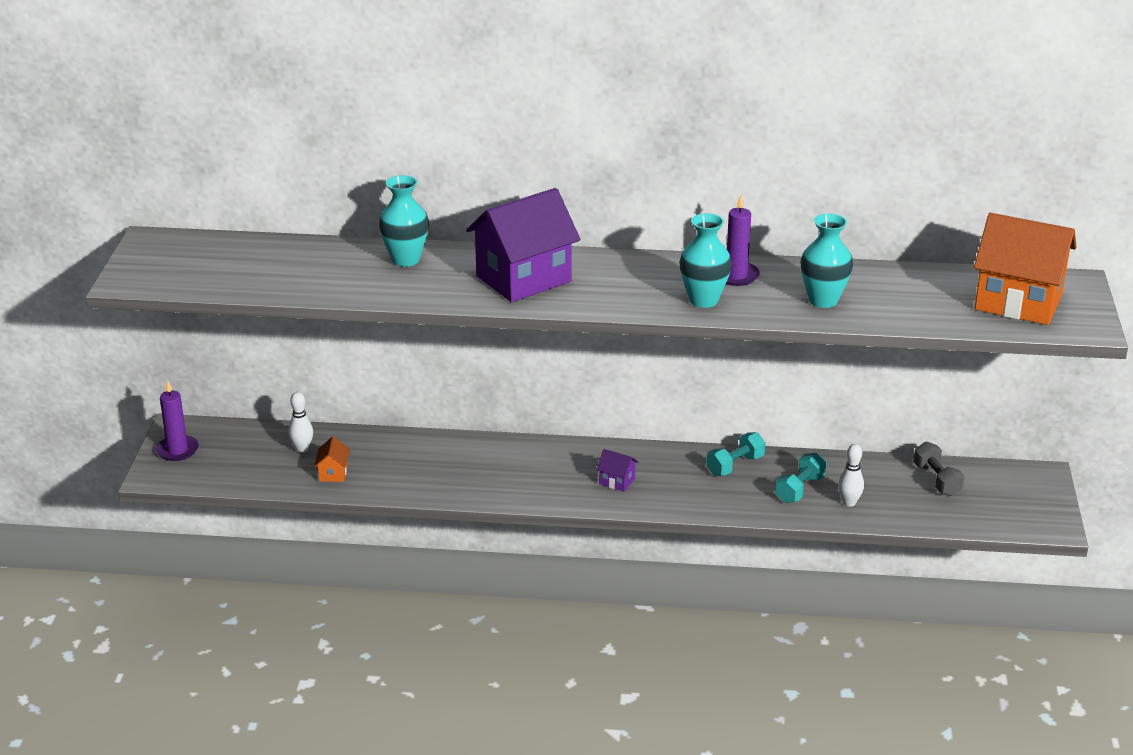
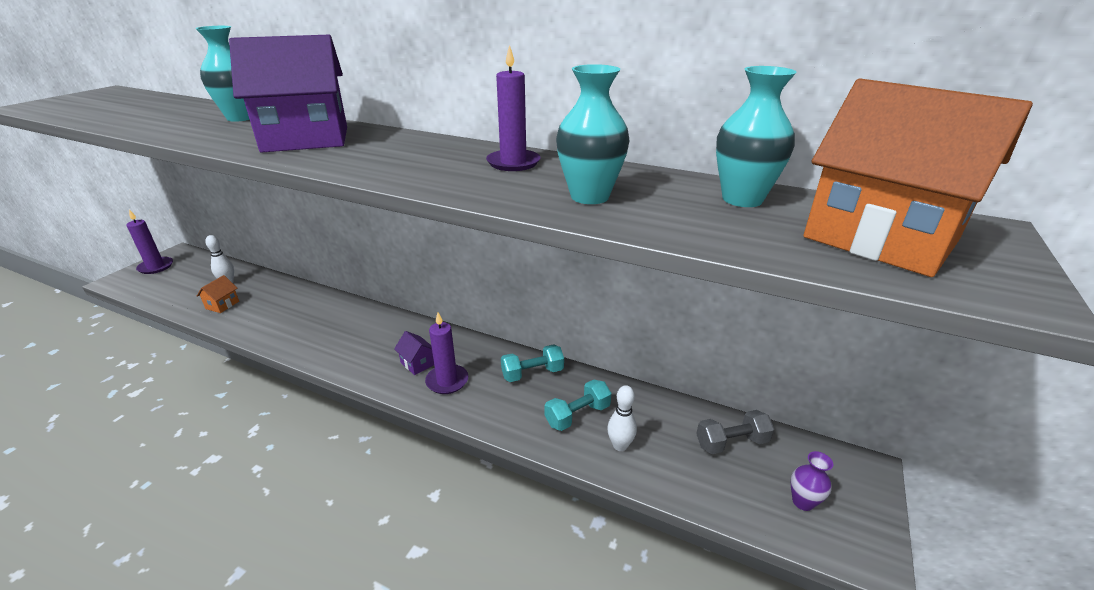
camera: 20 degrees right, 0 degrees up
turquoise vase [679,213,732,308] -> turquoise vase moved to [716,66,796,207]
grey dumbbell [913,442,964,496] -> grey dumbbell turned 75 degrees clockwise [696,410,774,454]
none -> purple candle [425,312,468,394]
none -> purple vase [791,451,833,511]

